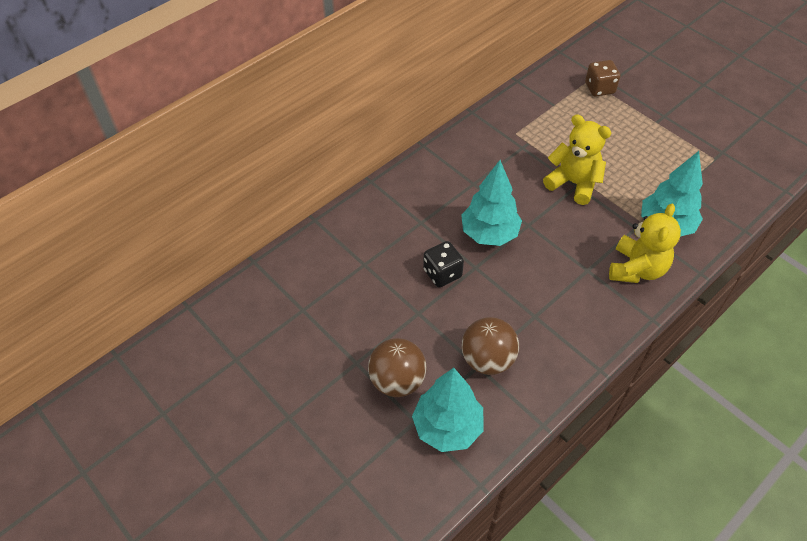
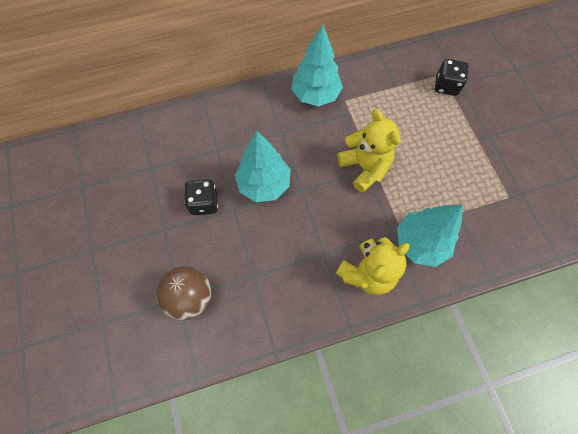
camera: 25 degrees right, 15 degrees up
brown ball [368,338,426,397] -> none
turquoise tree [412,368,484,452] -> turquoise tree moved to [291,24,343,106]
brown dice [585,60,620,97] -> black dice [435,59,469,96]

